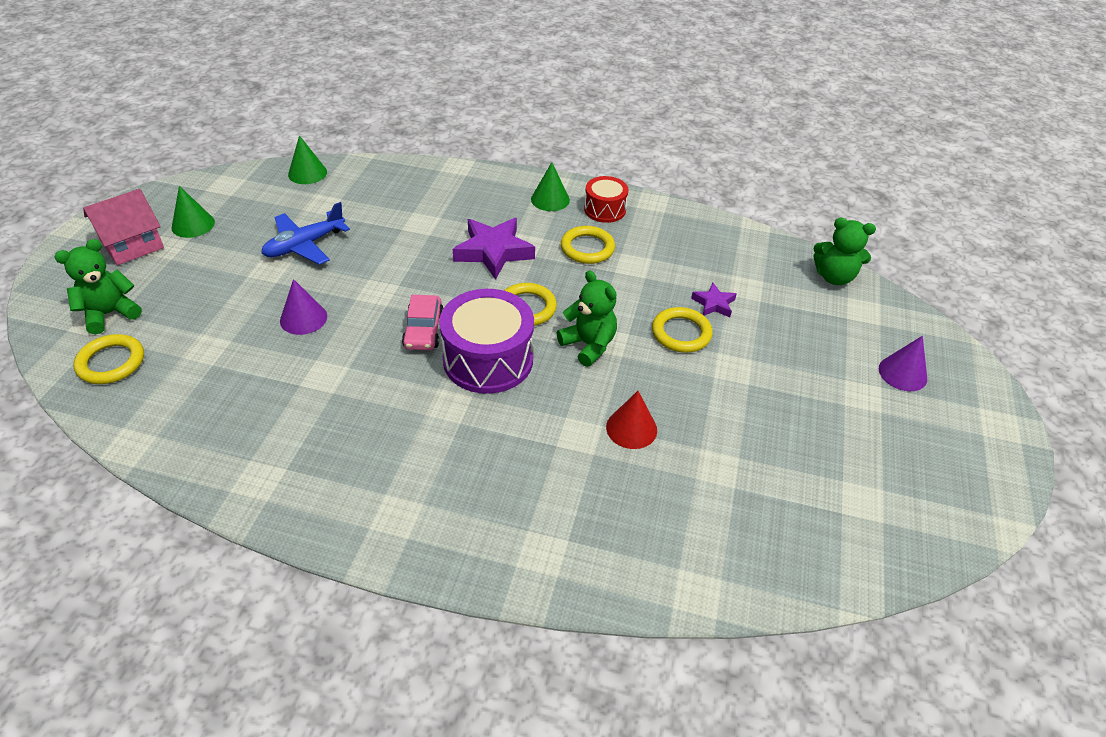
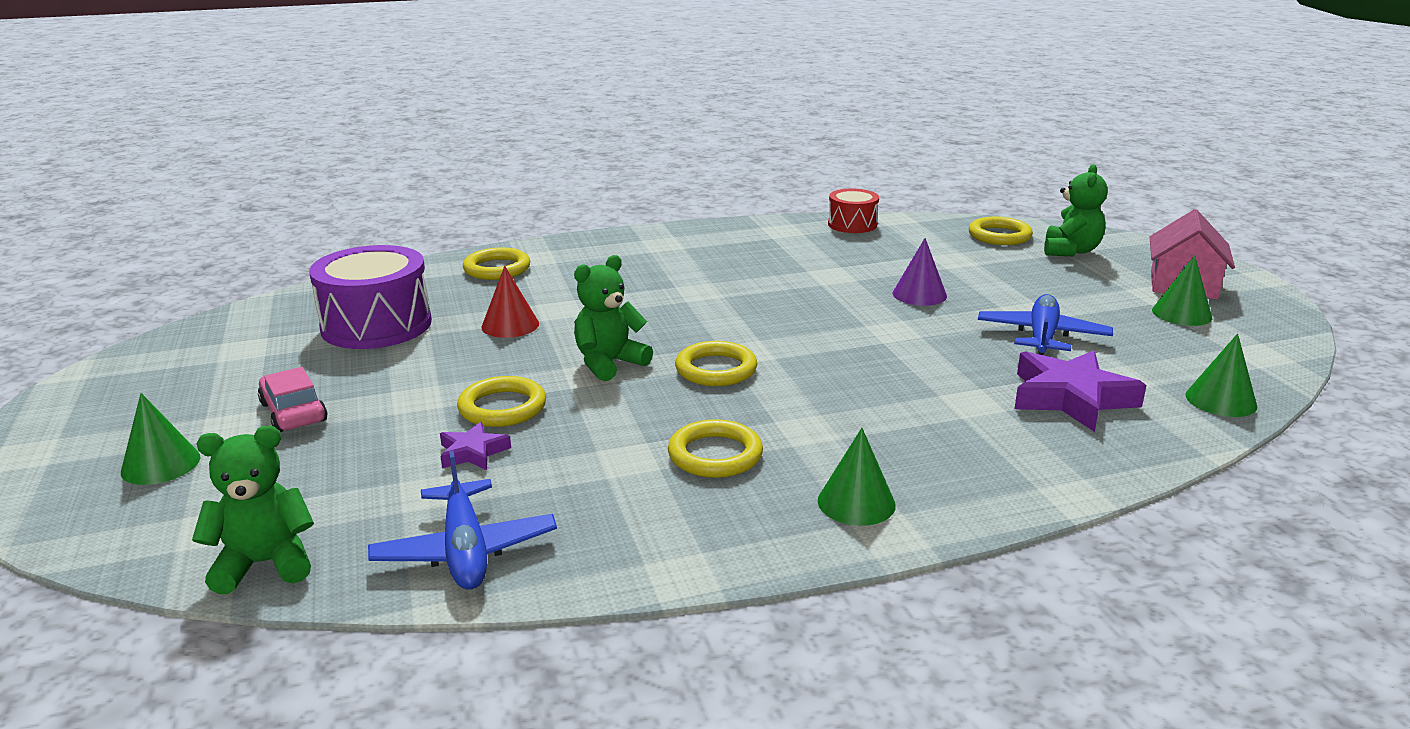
camera: 150 degrees right, 20 degrees down
pink car [402,295,443,350] -> pink car moved to [258,367,328,432]
purple drum [439,289,534,394] -> purple drum moved to [309,245,432,349]
purple star [453,218,535,280] -> purple star moved to [1014,350,1146,432]
green teddy bear [557,270,617,367] -> green teddy bear turned 120 degrees clockwise [574,255,653,381]
red drum [584,176,629,223] -> red drum moved to [828,189,879,233]
purple cone [879,336,927,391] -> green cone [121,393,200,485]
none -> blue plane [368,450,557,590]
none -> yellow ring [463,247,530,280]

